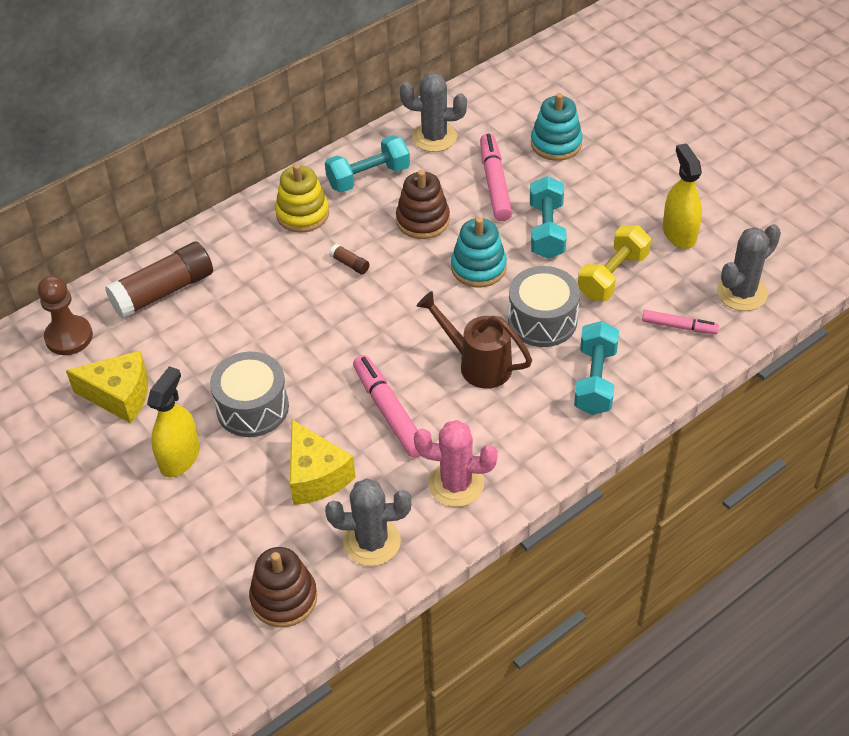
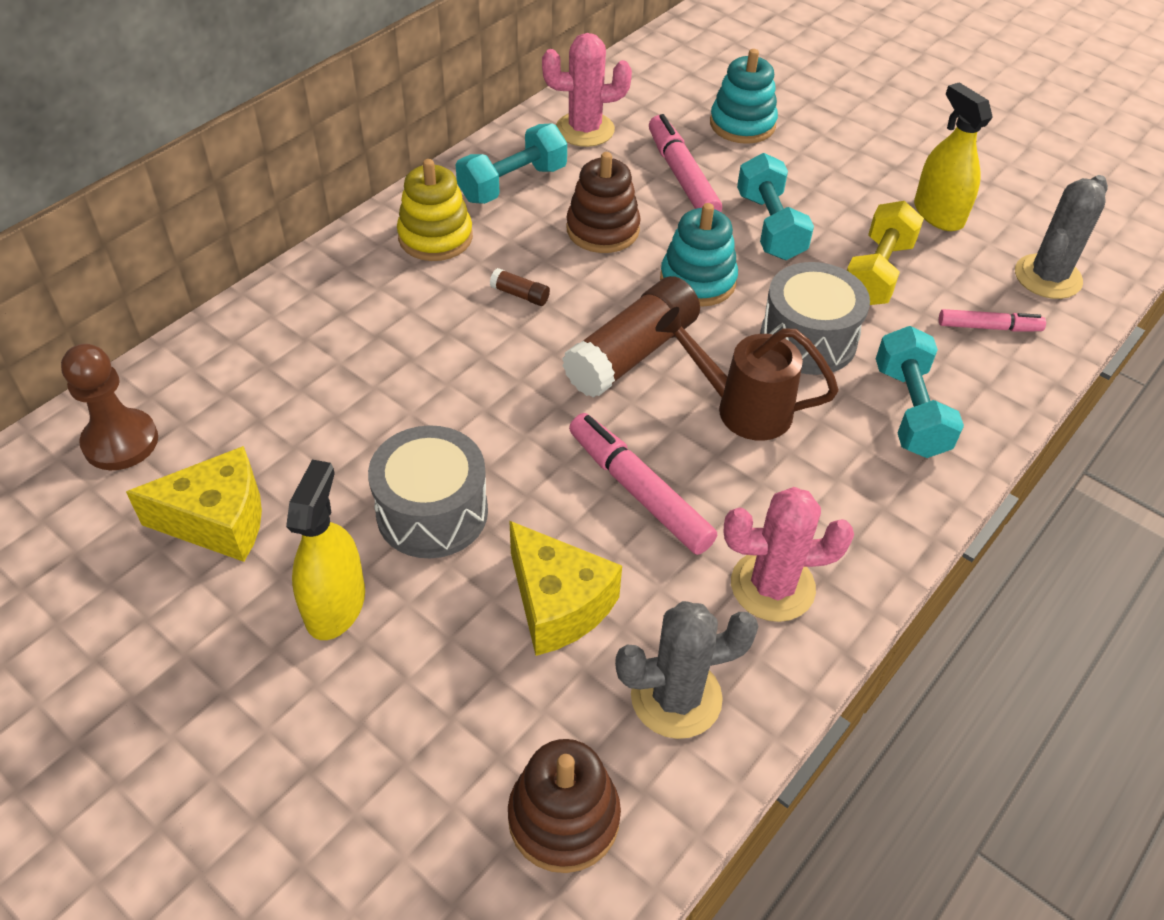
camera: 15 degrees left, 0 degrees up
brown glue stick [105,242,213,319] -> brown glue stick moved to [562,276,700,398]
grey cactus [400,73,467,152] -> pink cactus [542,33,632,147]

